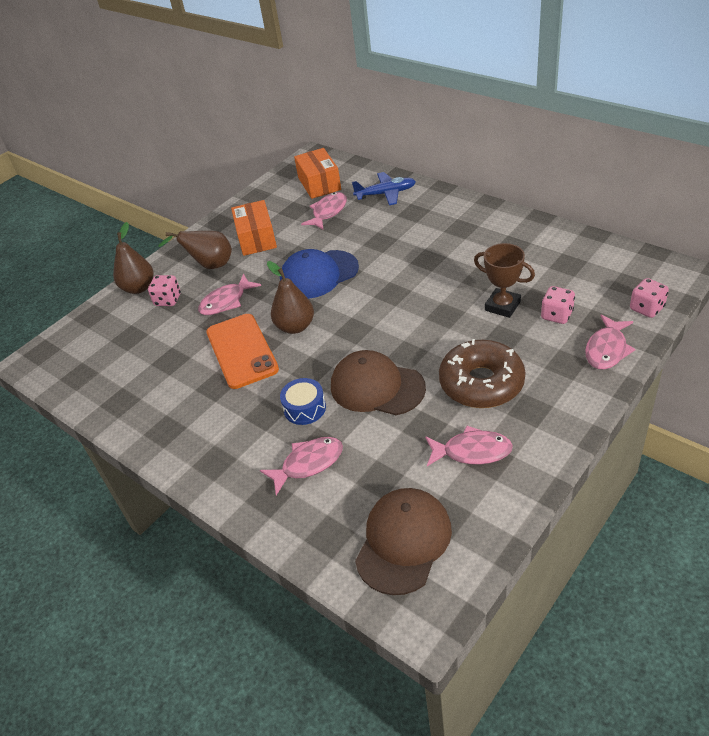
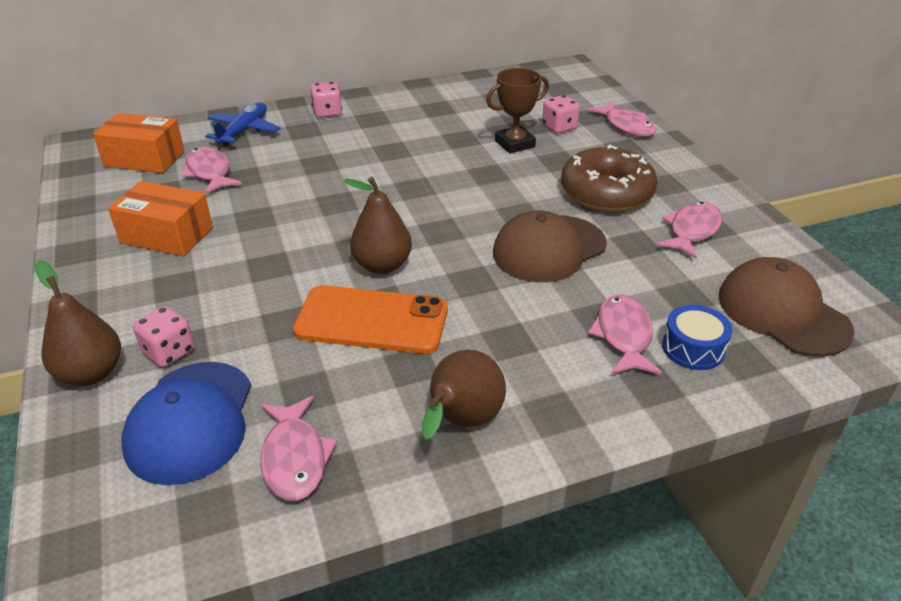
camera: 65 degrees left, 5 degrees down
brown pear [158,231,232,269] -> brown pear moved to [422,350,506,440]
pink fish [198,274,261,315] -> pink fish moved to [260,396,337,501]
blue cap [280,249,359,299] -> blue cap moved to [121,362,251,485]
blue drum [280,378,326,425] -> blue drum moved to [662,305,732,370]
pink dice [630,278,669,318] -> pink dice moved to [311,82,342,118]

